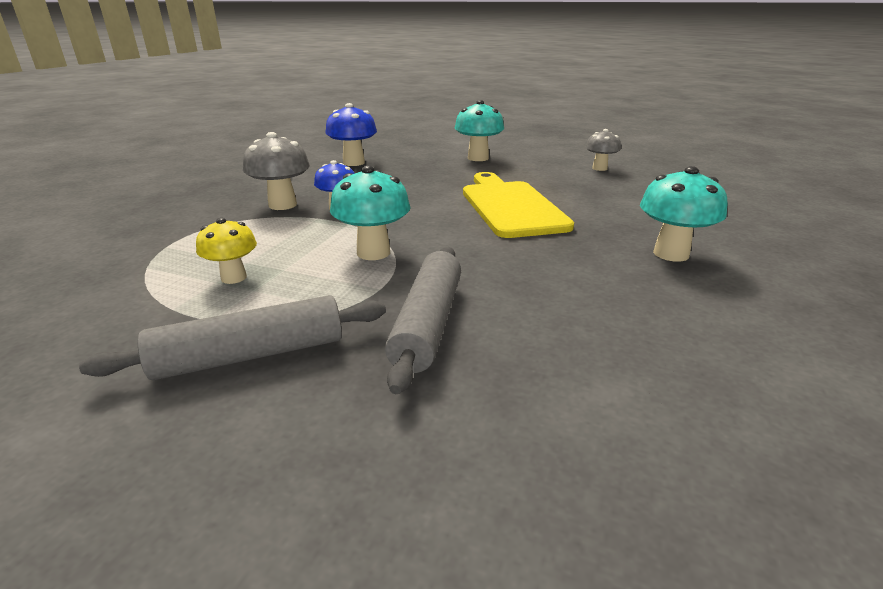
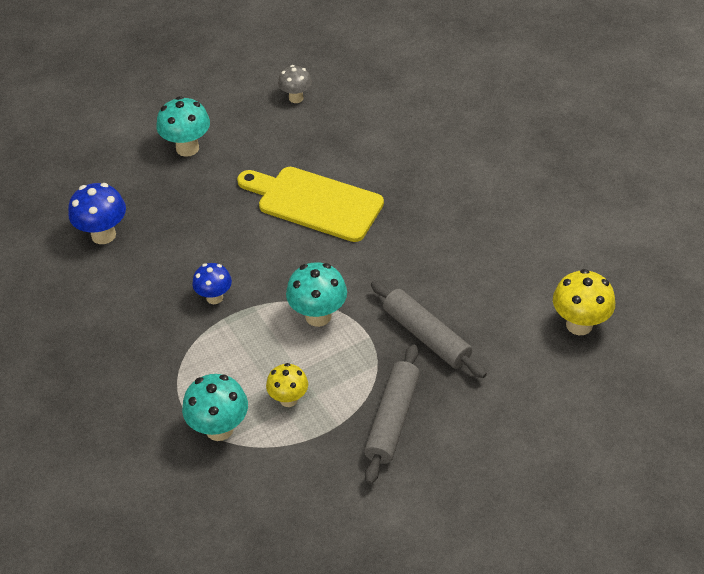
camera: 50 degrees left, 20 degrees up
grey mushroom [243,132,310,210] -> none
turquoise mushroom [640,166,728,262] -> turquoise mushroom moved to [182,374,248,441]
none -> yellow mushroom [553,269,615,335]

